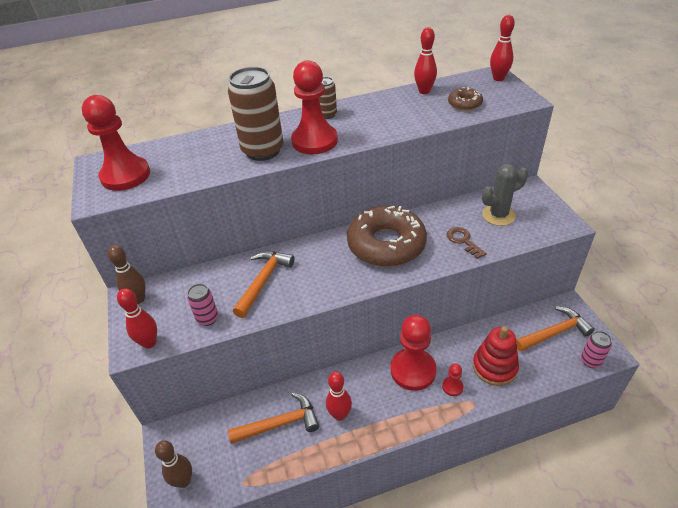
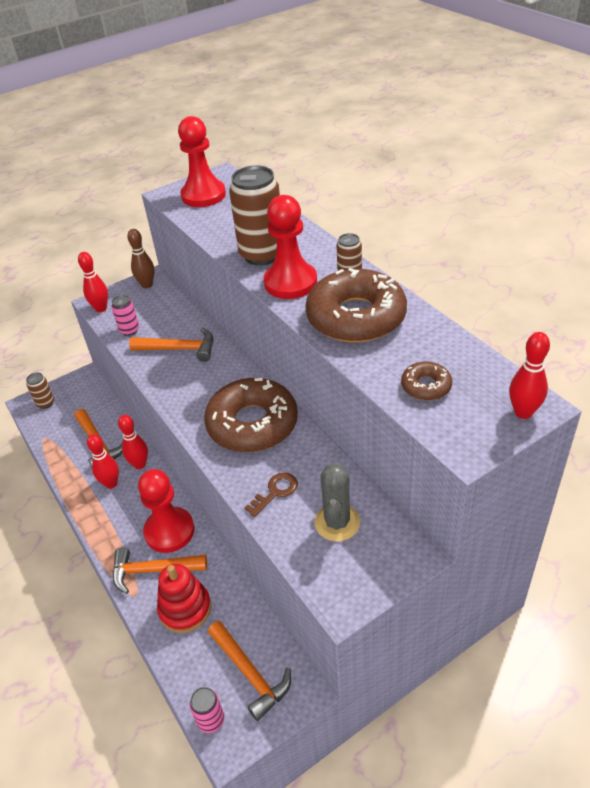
camera: 75 degrees right, 0 degrees up
brown bowling pin [155,440,192,488] -> brown can [26,373,54,409]
red bowling pin [414,27,437,94] -> red bowling pin moved to [118,415,148,469]
red pawn [442,364,463,396] -> orange hammer [113,548,207,594]
grey cactus [482,164,528,226] -> grey cactus turned 45 degrees clockwise [314,462,360,541]
none -> brown donut [305,268,407,343]

